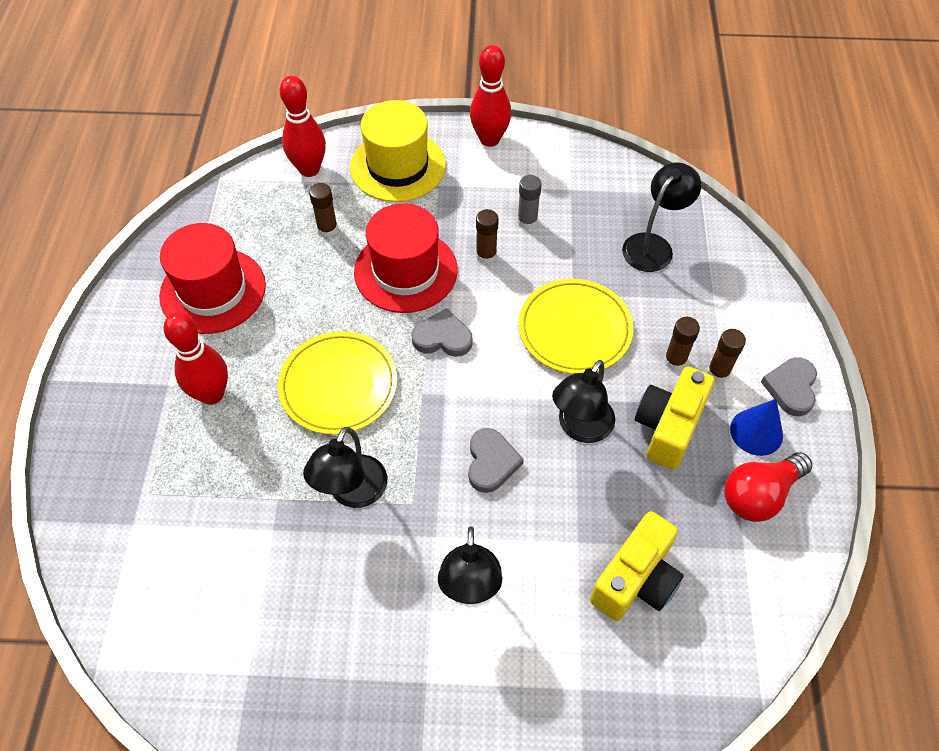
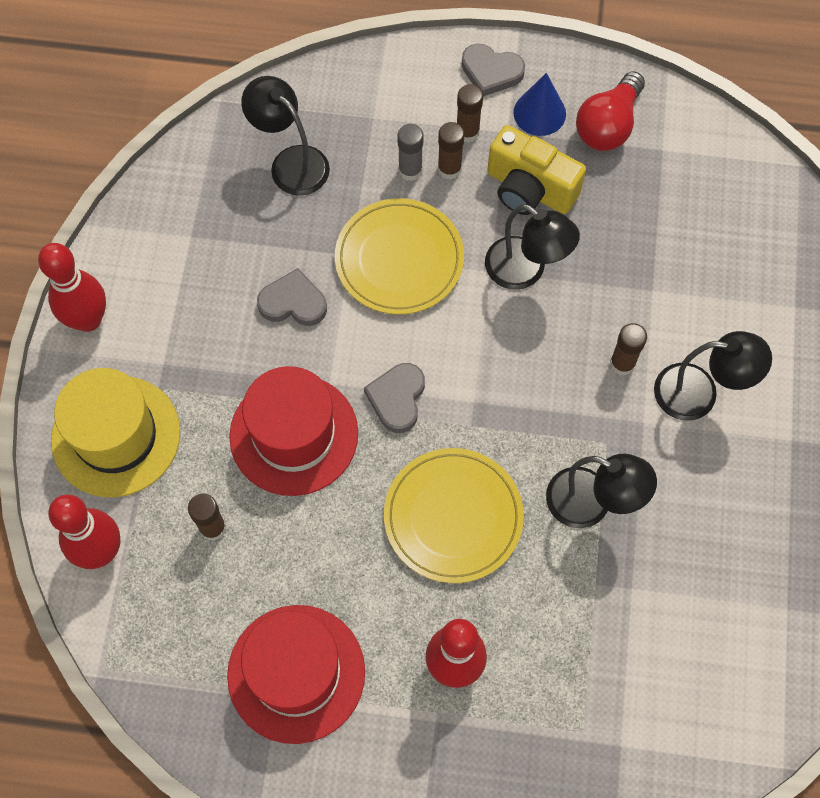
camera: 85 degrees left, 10 degrees up
grey heart [468,428,524,493] -> grey heart moved to [257,268,327,326]
brown glue stick [476,209,499,264] -> brown glue stick moved to [610,323,647,376]
grey glue stick [517,175,542,229] -> grey glue stick moved to [398,124,424,181]
yellow camera [590,511,684,621] -> none
red light bulb [724,452,812,522] -> red light bulb turned 60 degrees clockwise [576,71,645,151]

